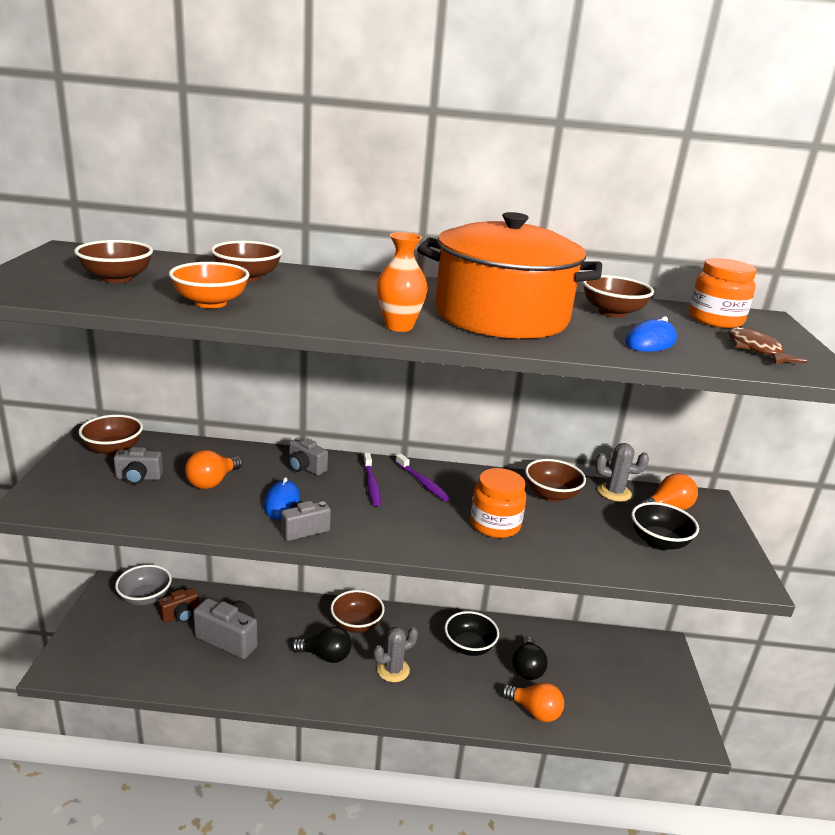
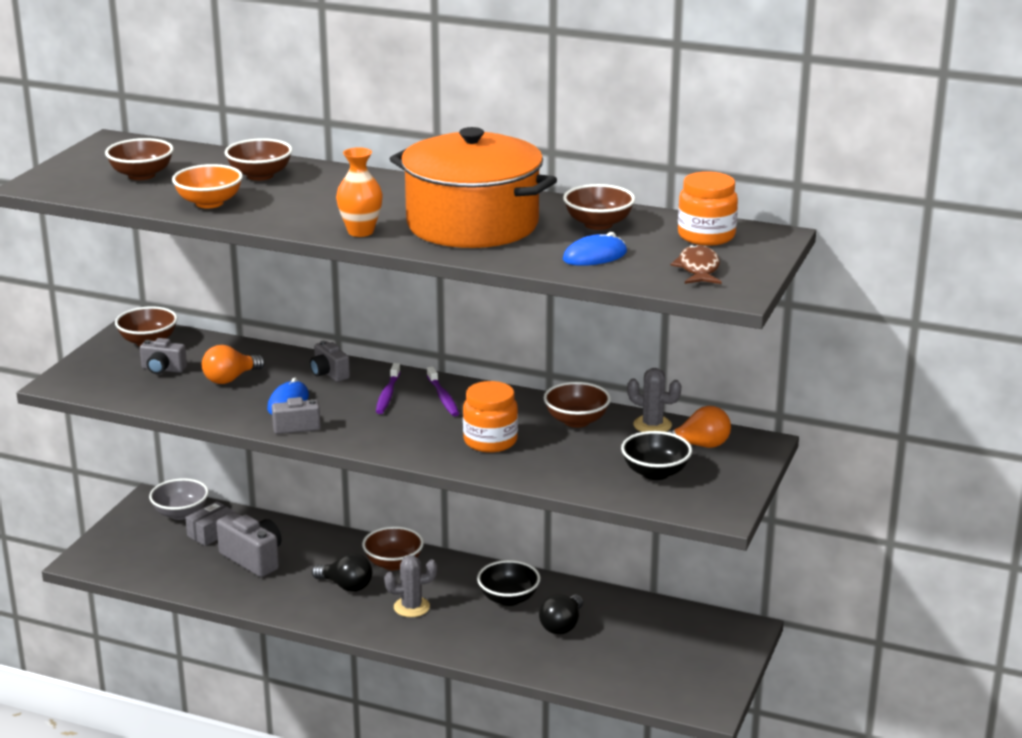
camera: 20 degrees right, 0 degrees up
brown camera [158,588,199,623] -> grey box [185,501,235,546]
orange light bulb [501,683,564,722] -> none

